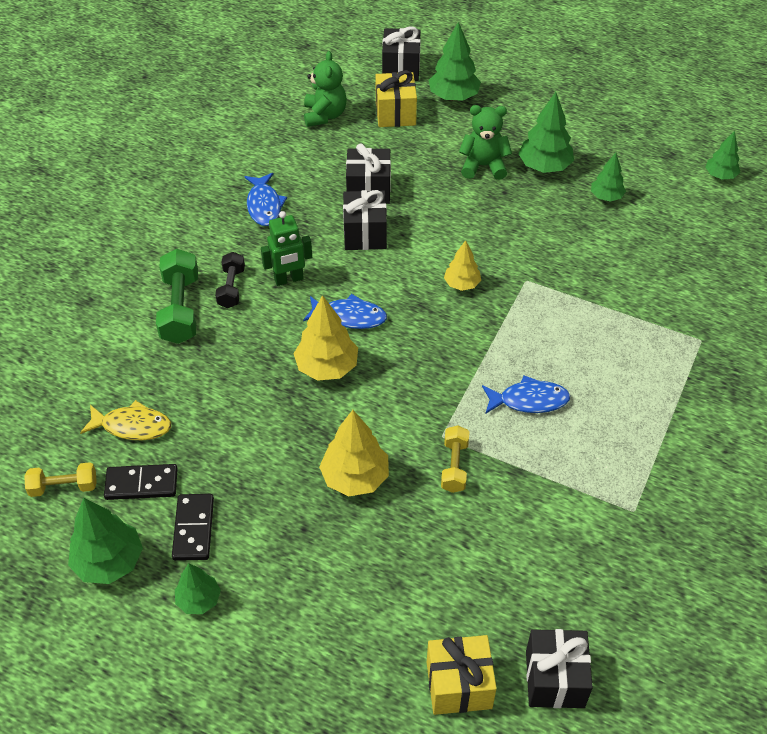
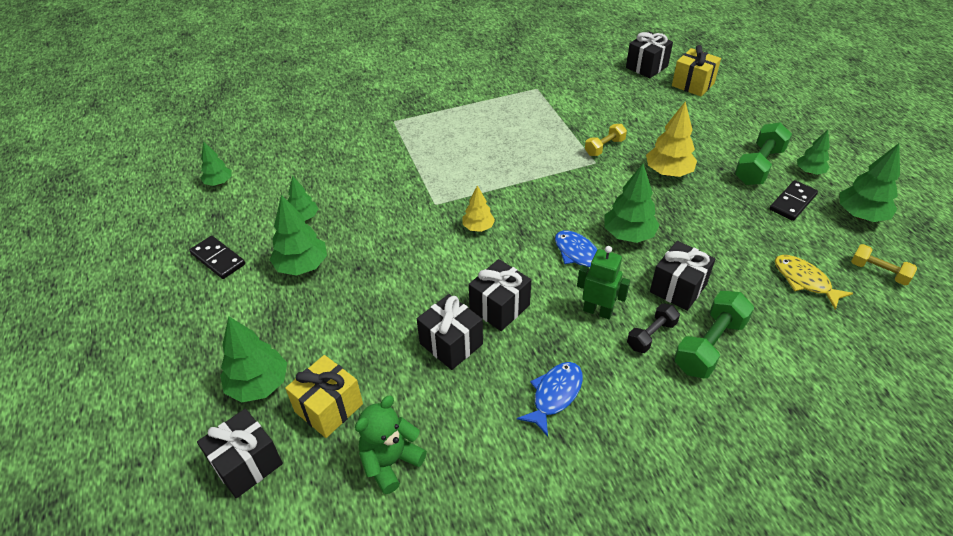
camera: 135 degrees left, 5 degrees down
black domino [104,464,178,500] -> black domino moved to [190,236,245,279]
yellow tree [293,295,358,381] -> green tree [605,164,660,243]
green teddy bear [459,105,512,180] -> none
blue fish [482,375,570,414] -> none
none -> black gift [650,241,716,311]
none -> green dumbbell [735,122,792,185]

